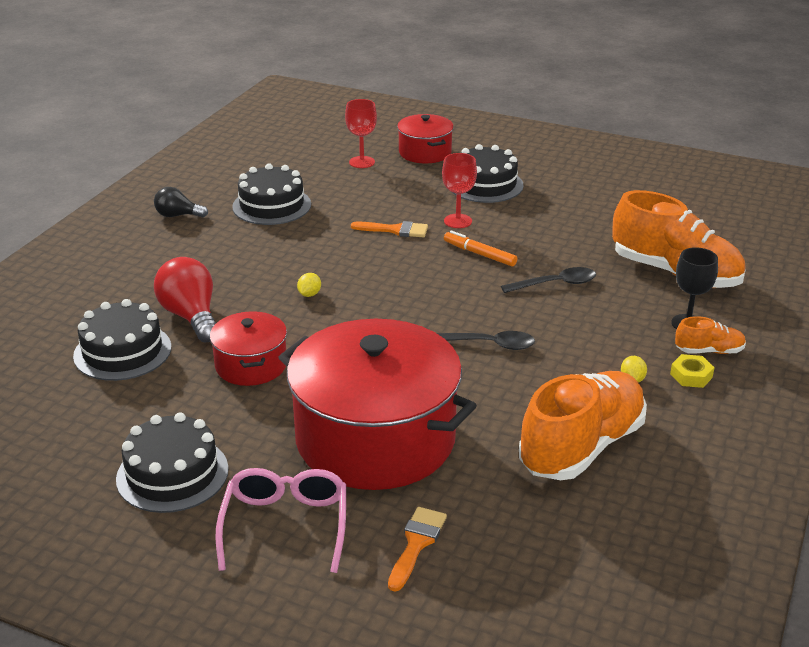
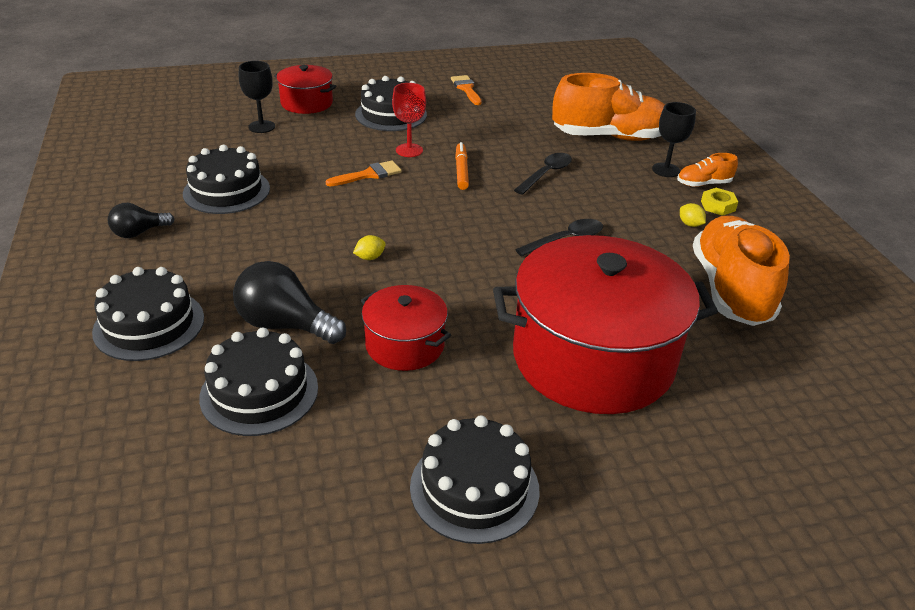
camera: 40 degrees left, 5 degrees up
red light bulb [154,257,216,343] -> black light bulb [233,261,346,344]
pink glasses [216,468,346,573] -> none
yellow lemon [297,273,321,297] -> yellow lemon turned 75 degrees clockwise [353,235,386,260]
red goblet [345,99,377,168] -> black goblet [239,61,275,133]
orange brush [388,507,447,592] -> orange brush moved to [451,75,482,105]
orange marker [444,231,518,267] -> orange marker turned 90 degrees clockwise [455,142,469,190]
orange shoe [675,316,746,354] -> orange shoe turned 150 degrees counterclockwise [677,153,738,187]
none -> black cake [92,267,204,361]

